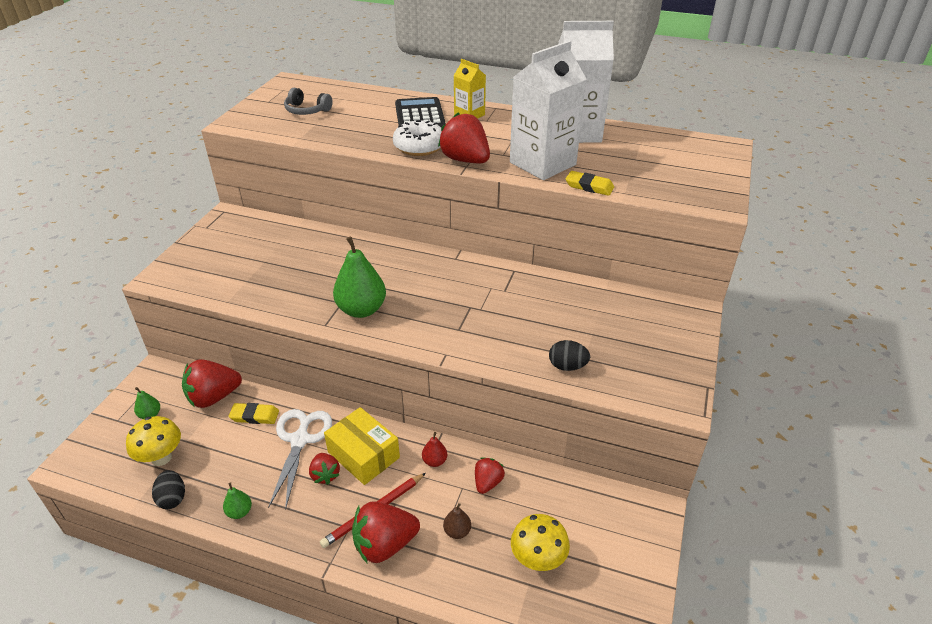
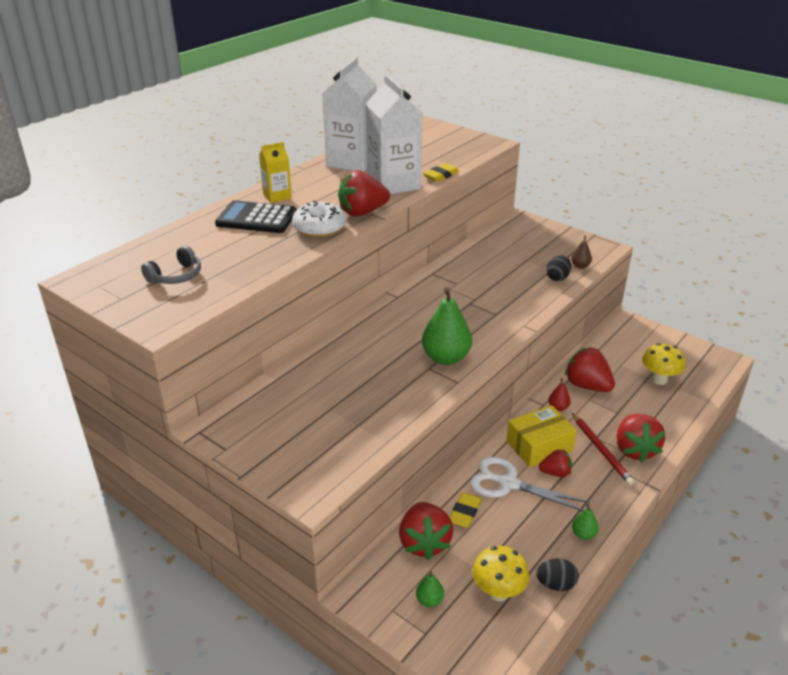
camera: 70 degrees left, 5 degrees down
brown pear [443,503,471,539] -> brown pear moved to [571,236,592,269]
red strawberry [475,457,505,494] -> red strawberry [565,347,615,392], size x1.74

